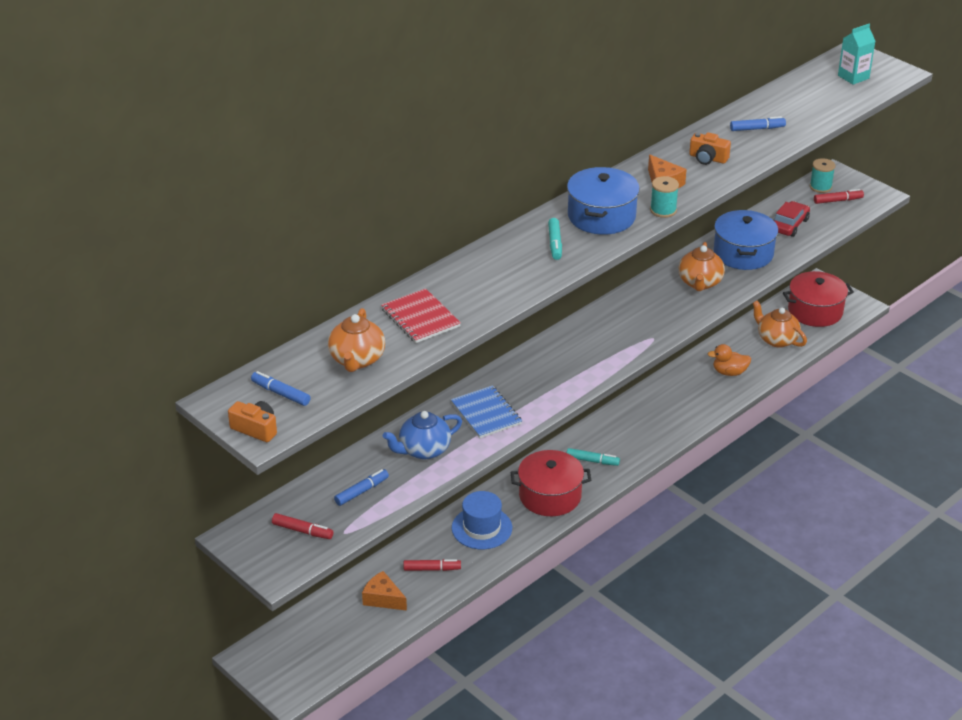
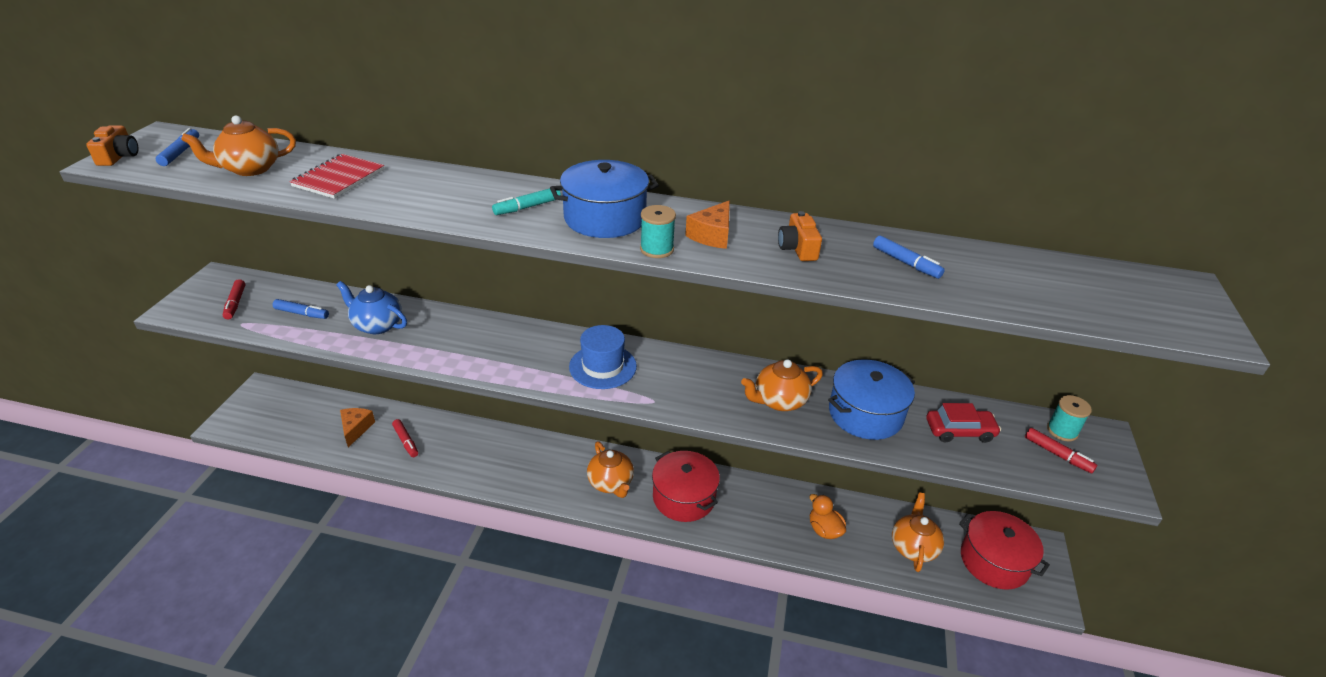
camera: 55 degrees right, 0 degrees up
blue notebook [451,385,522,438] -> none
blue hat [452,491,512,550] -> blue hat moved to [569,325,637,389]
red pot [511,450,591,516] -> red pot moved to [652,451,720,522]
turquoise marker [567,448,620,466] -> orange teapot [587,441,634,498]
turquoise carton [838,23,875,85] -> none

